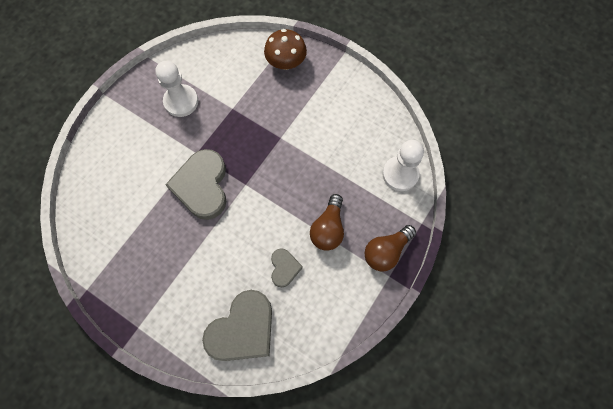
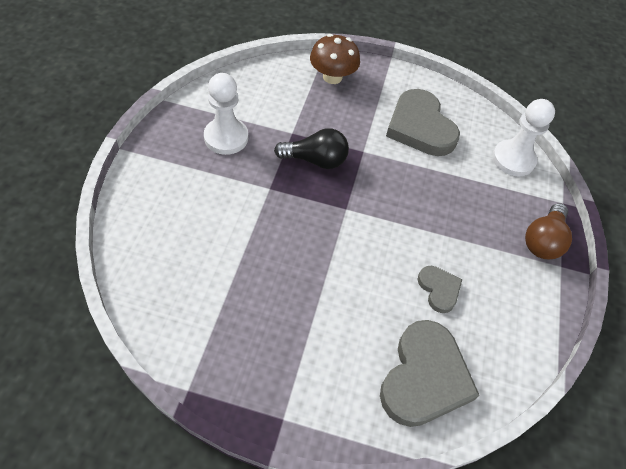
camera: 25 degrees left, 15 degrees down
grey heart [165,149,226,220] -> grey heart moved to [386,89,460,156]
brown light bulb [310,194,344,251] -> none
none -> black light bulb [274,128,349,169]

